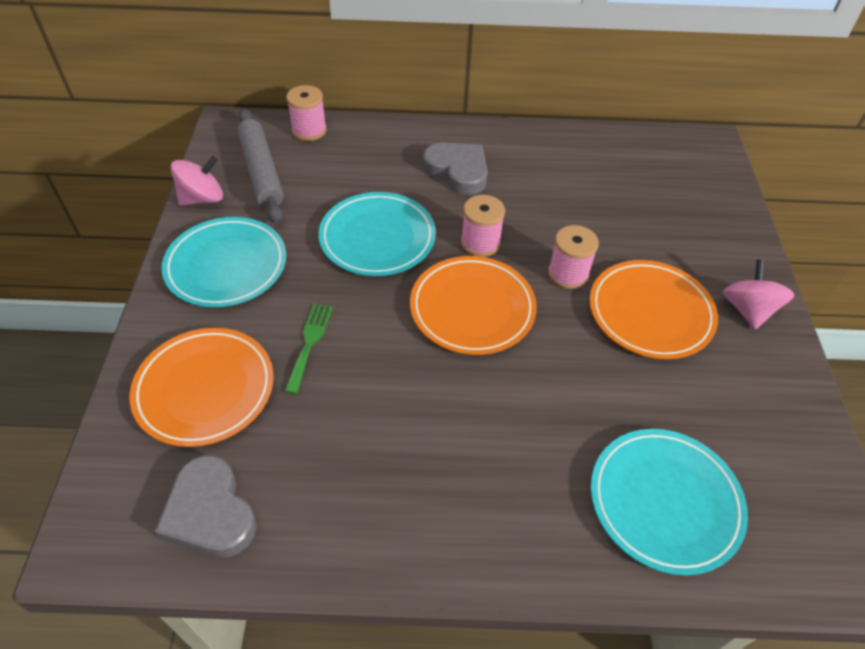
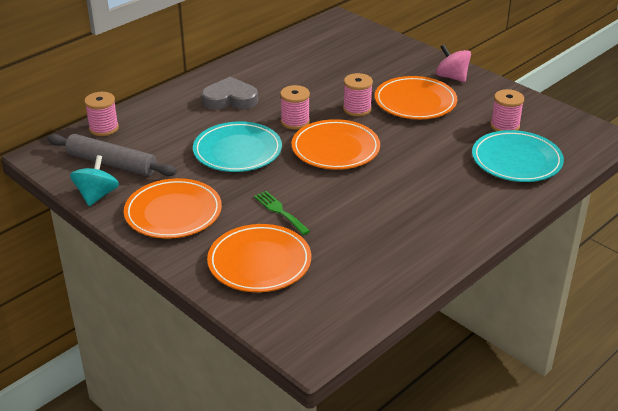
camera: 45 degrees left, 15 degrees down
grey heart [155,455,257,558] -> none
turquoise plate [162,217,286,307] -> orange plate [124,178,222,239]
pink spinning top [171,156,223,205] -> turquoise spinning top [70,155,119,206]
none -> pink spool [490,89,524,131]

